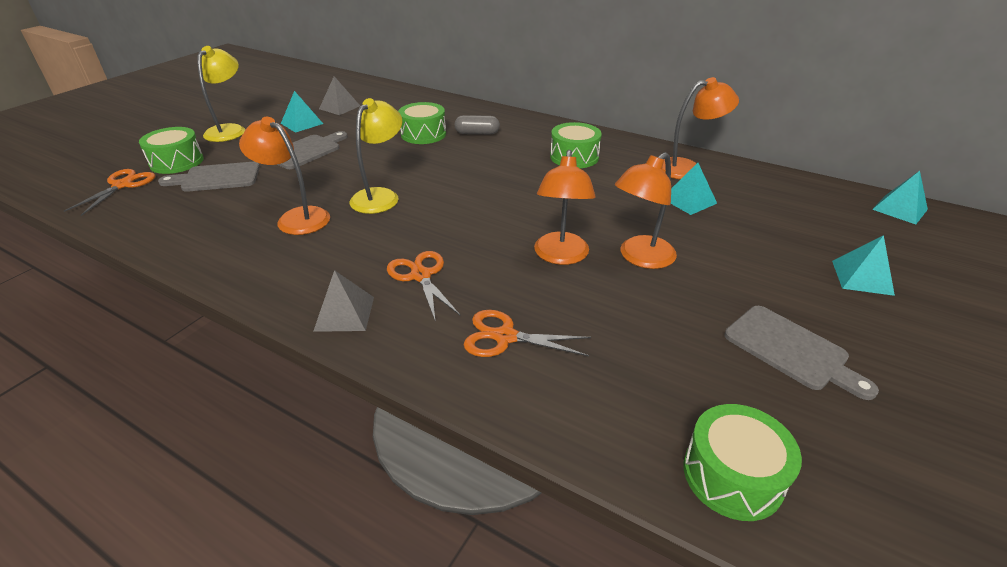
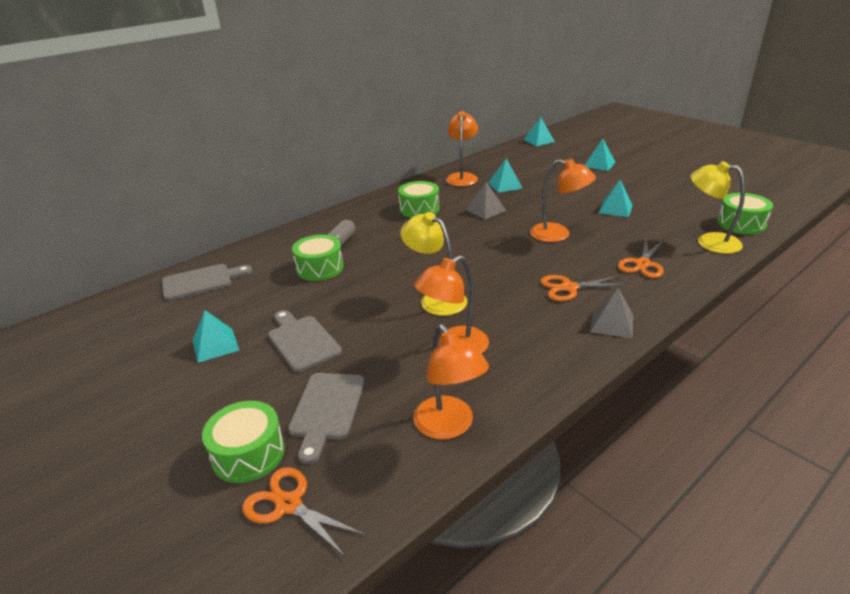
camera: 70 degrees left, 5 degrees down
yellow lamp [198,46,245,142] -> yellow lamp moved to [690,161,745,254]
grey pyramid [319,76,360,115] -> grey pyramid moved to [466,181,506,219]
orange lamp [615,152,677,269] -> orange lamp moved to [413,324,489,440]
grey cutting board [724,306,879,400] -> grey cutting board moved to [162,264,252,301]
none -> turquoise pyramid [599,180,633,217]

